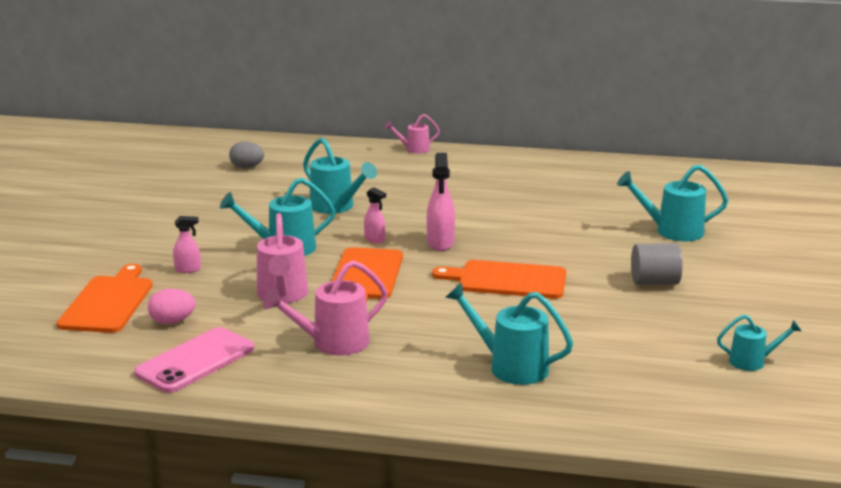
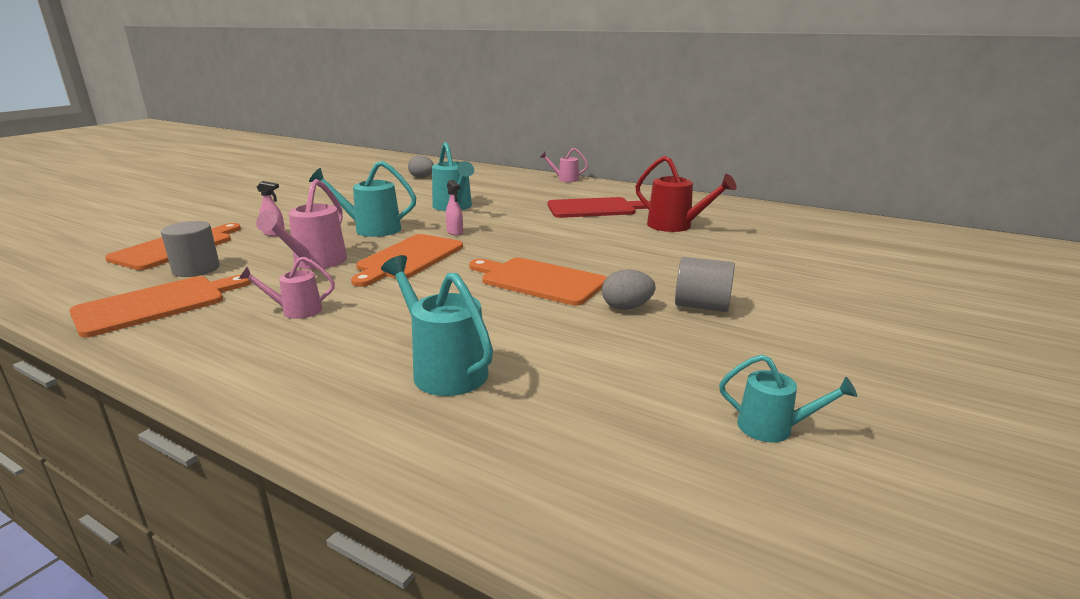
camera: 20 degrees right, 0 degrees up
pink phone [134,327,255,393] -> orange cutting board [69,275,251,337]
pink egg [148,289,196,324] -> grey cylinder [161,221,220,277]
pink watering can [263,260,388,355] -> pink watering can [239,256,335,319], size x0.60
pink spray bottle [427,153,455,251] -> none
turquoise watering can [617,165,728,241] -> none
none -> red cutting board [548,197,650,218]
none -> grey egg [602,270,656,310]
none -> red watering can [635,156,737,232]

